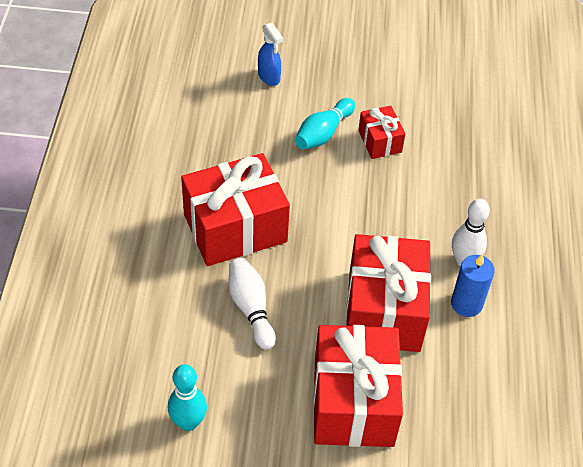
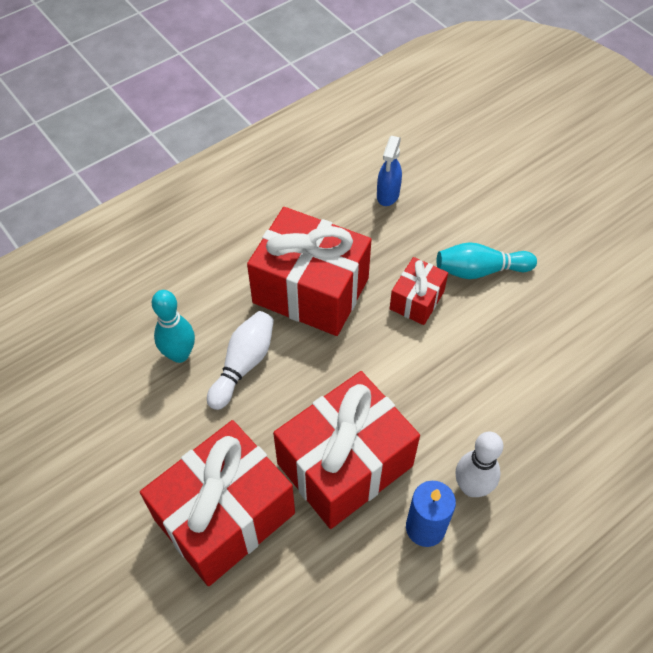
camera: 50 degrees right, 5 degrees up
turquoise bowling pin [168,364,207,431] -> turquoise bowling pin moved to [152,290,195,363]
blue spray bottle [258,22,283,86] -> blue spray bottle moved to [377,136,402,206]
red gift [358,106,405,159] -> red gift moved to [390,257,448,325]

